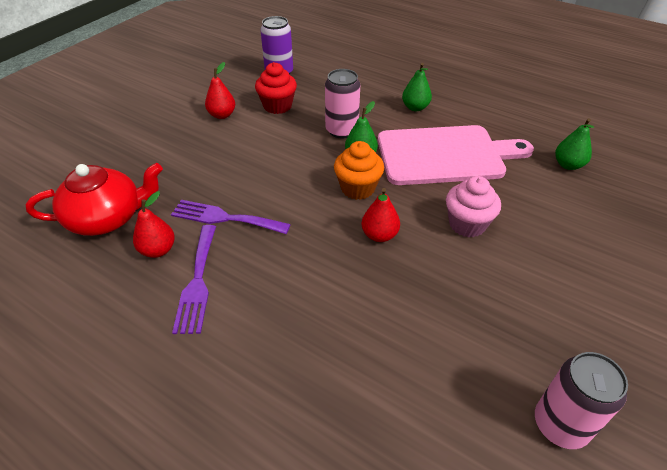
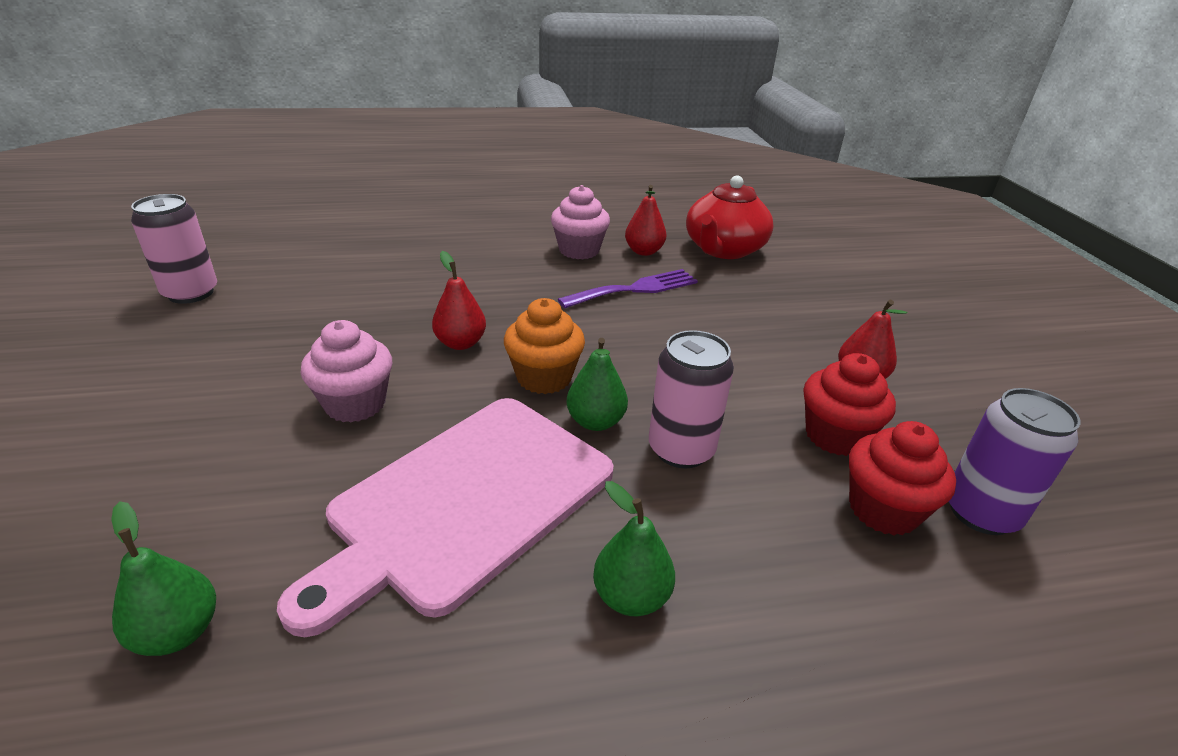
camera: 135 degrees right, 10 degrees down
purple fork [172,225,216,334] -> pink cupcake [551,185,610,259]
none -> red cupcake [849,421,956,536]

